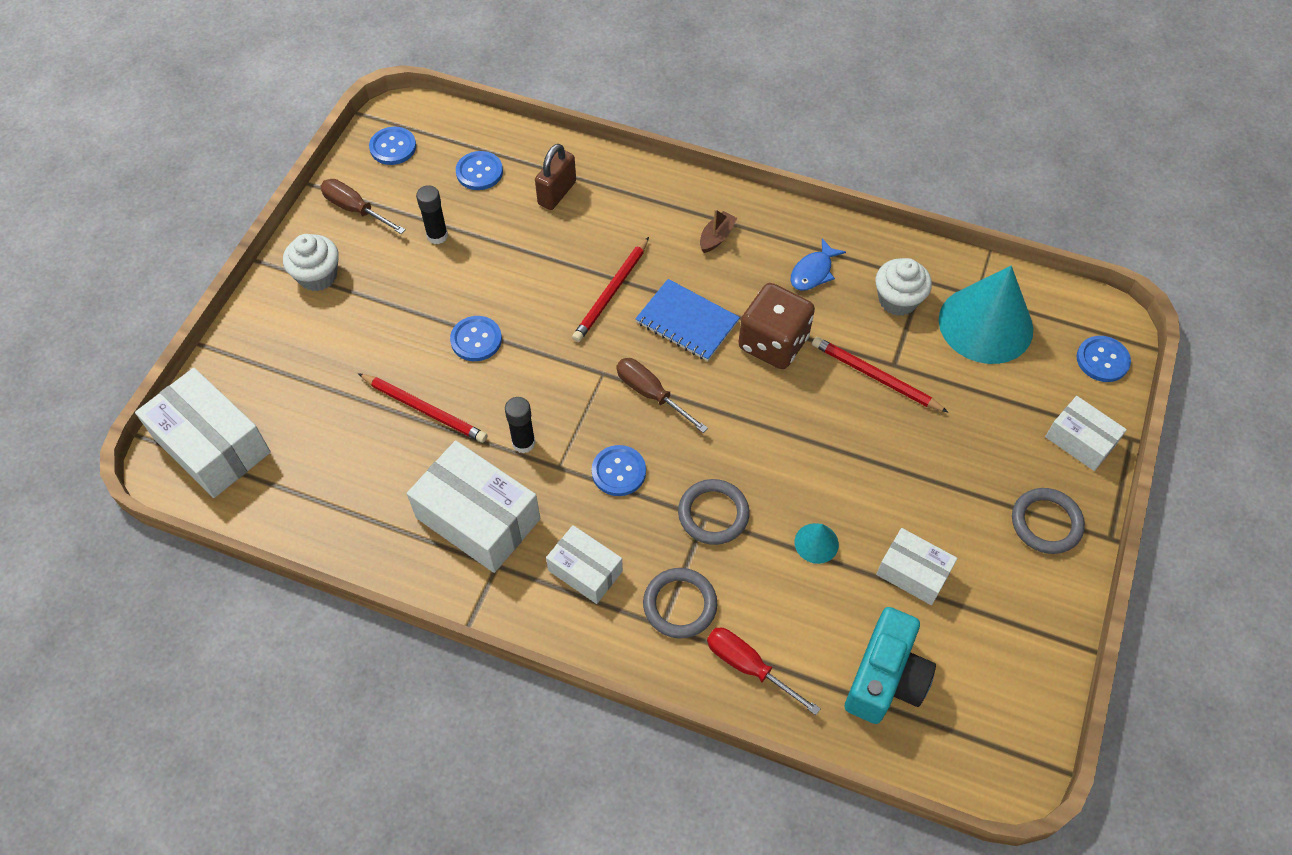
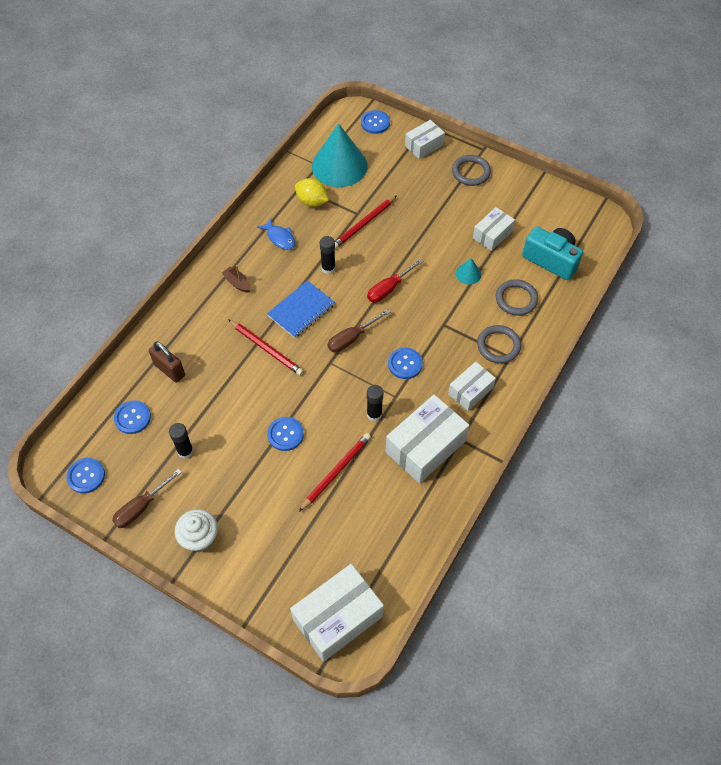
camera: 80 degrees left, 0 degrees up
grey ring [678,479,750,545] -> grey ring moved to [496,279,538,316]
red screwdriver [707,628,821,715] -> red screwdriver moved to [367,258,424,303]
brown dice [738,283,815,369] -> black glue stick [320,236,336,274]
white cupcake [876,258,932,316] -> yellow lemon [295,178,329,207]

